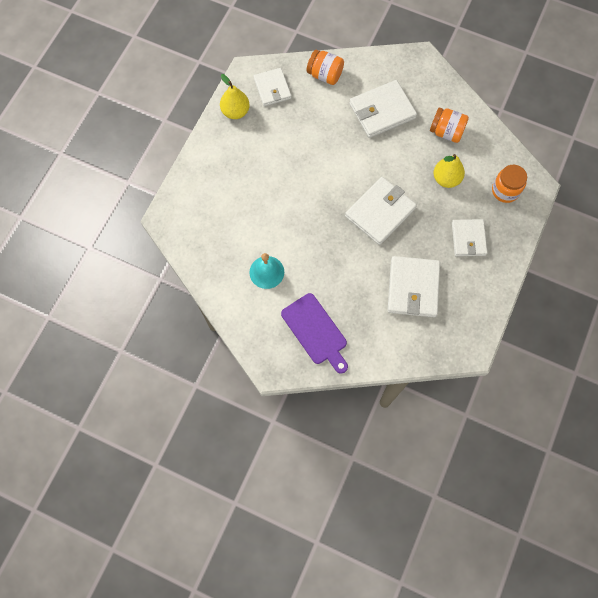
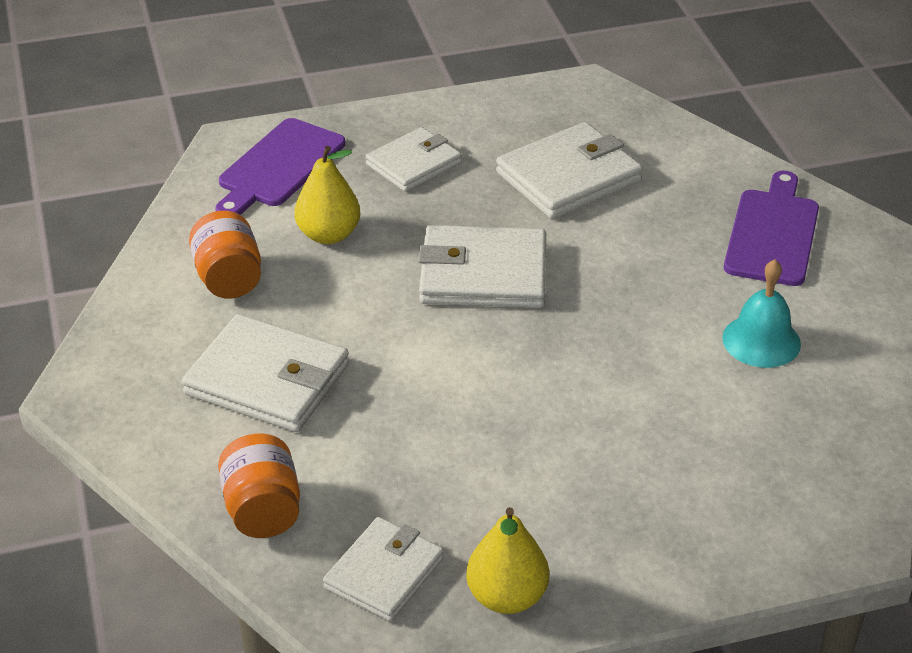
camera: 130 degrees left, 30 degrees down
orange jar [492,165,527,203] -> purple cutting board [216,118,345,215]

